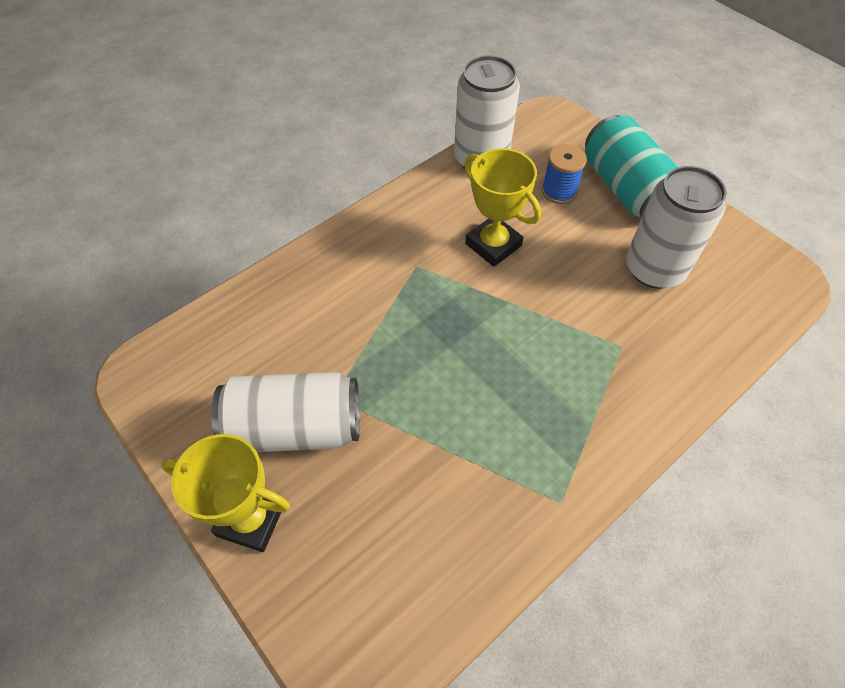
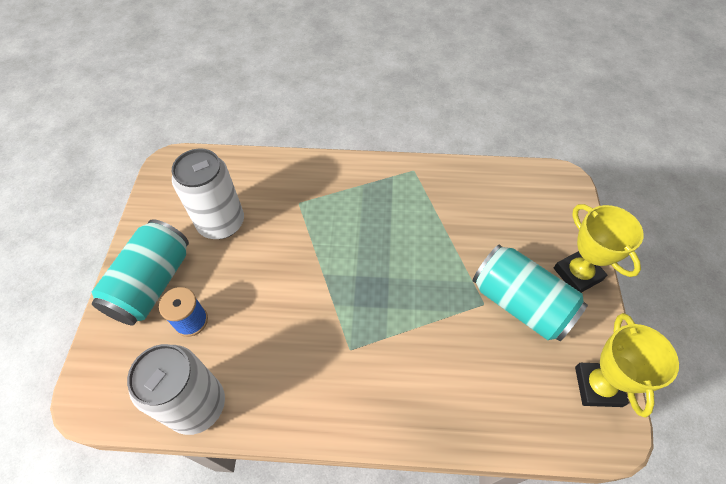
camera: 135 degrees left, 0 degrees up
white can [211,372,360,452] -> turquoise can [473,244,588,341]
yellow trophy [464,148,541,267] -> yellow trophy moved to [575,313,679,418]

